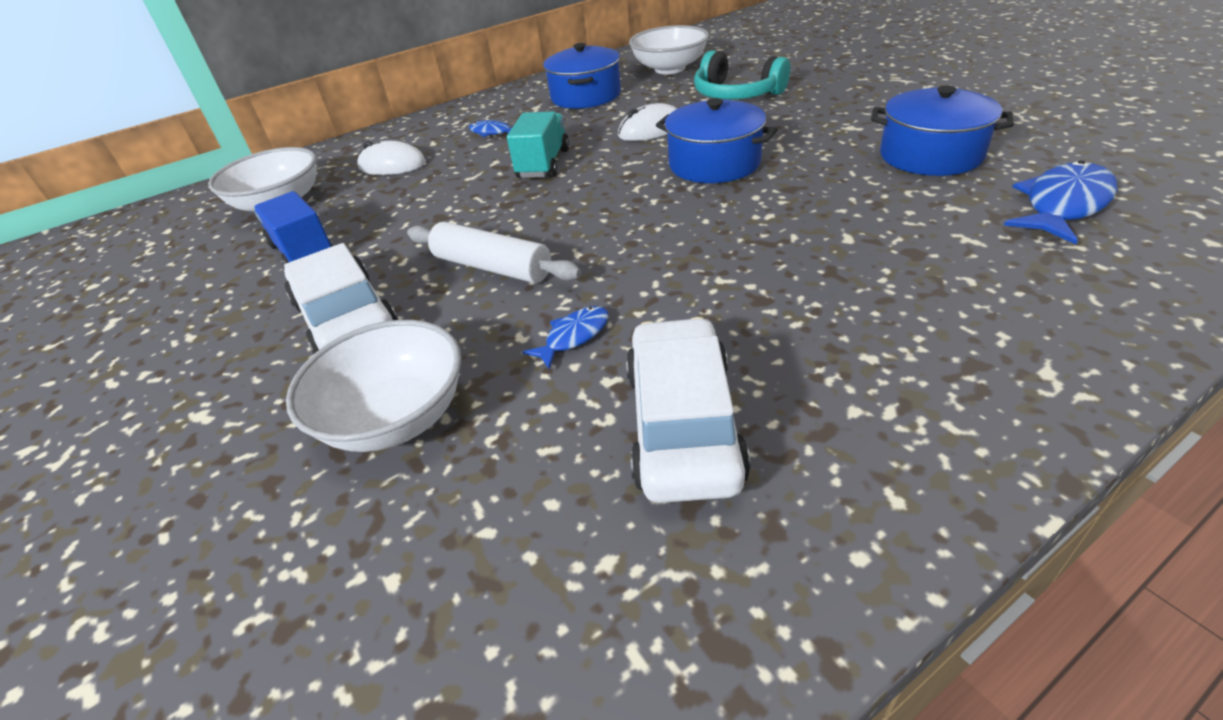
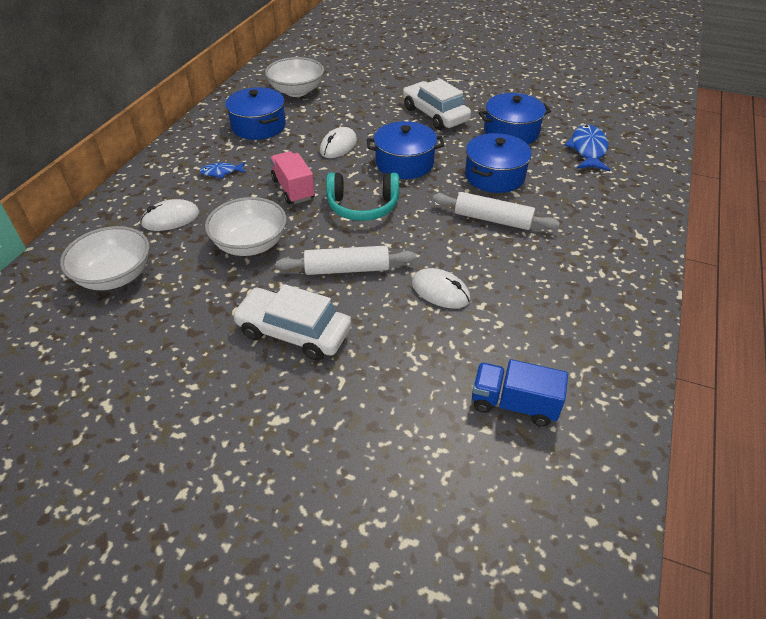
camera: 40 degrees left, 5 degrees up
blue truck [254,191,334,265] -> blue truck moved to [472,359,568,427]
white bowl [286,320,461,452] -> white bowl moved to [205,197,287,256]
turquoise truck [507,111,569,178] -> pink truck [270,151,315,204]
blue fish [522,306,609,369] -> white mouse [412,268,471,309]
white car [626,317,750,503] -> white car moved to [403,79,471,130]
turquoise headphones [694,50,790,99] -> turquoise headphones moved to [326,173,399,221]
none -> white rolling pin [433,192,560,230]
none -> blue pot [465,133,532,193]

